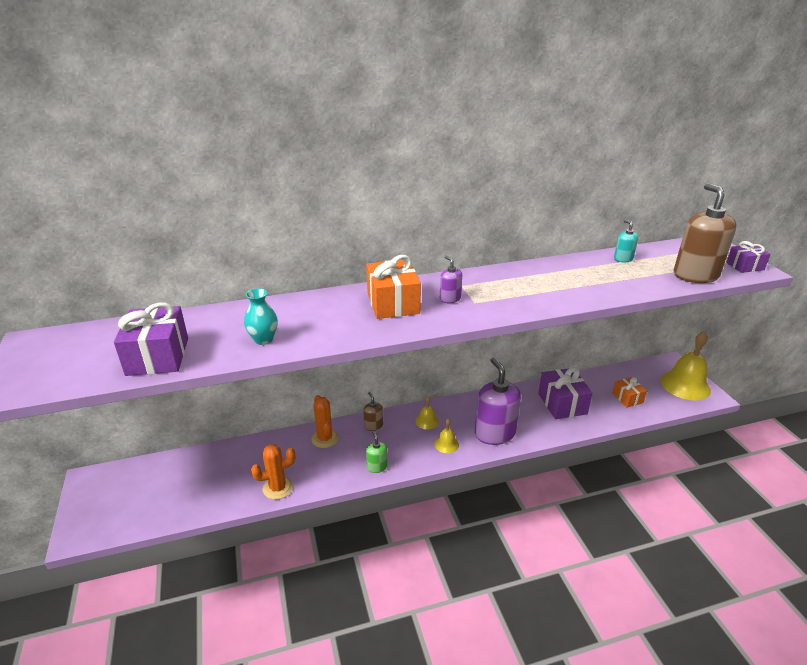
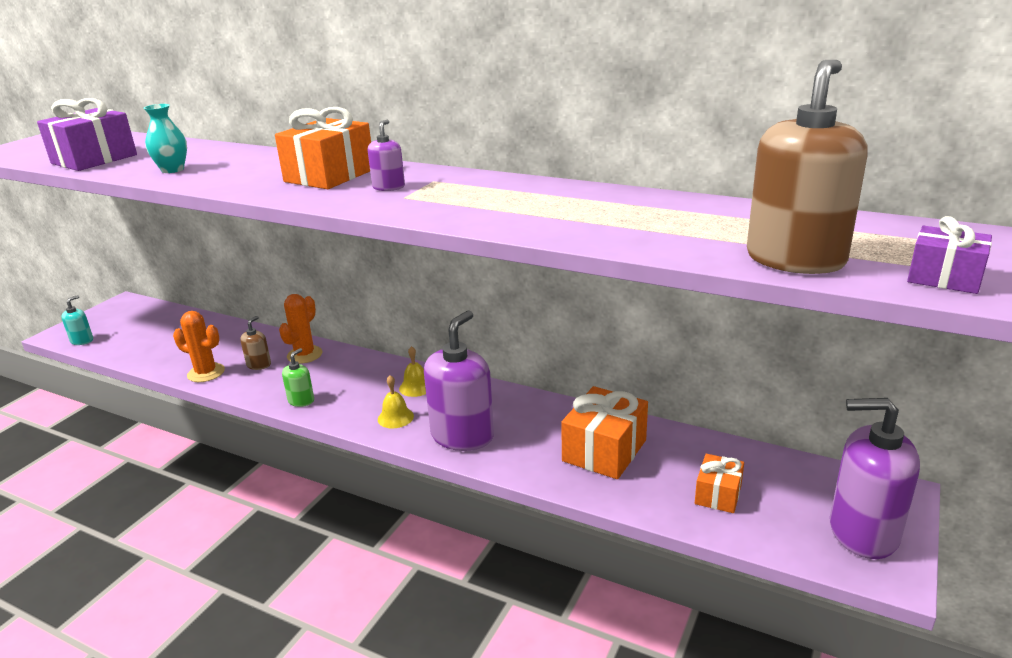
camera: 45 degrees right, 5 degrees down
brown soap dispenser [363,392,383,431] -> brown soap dispenser moved to [240,316,271,370]
purple gift [538,367,592,419] -> orange gift [561,386,648,479]
turquoise soap dispenser [614,220,638,262] -> turquoise soap dispenser moved to [61,295,93,345]
yellow bell [661,331,711,400] -> purple soap dispenser [830,398,920,559]

